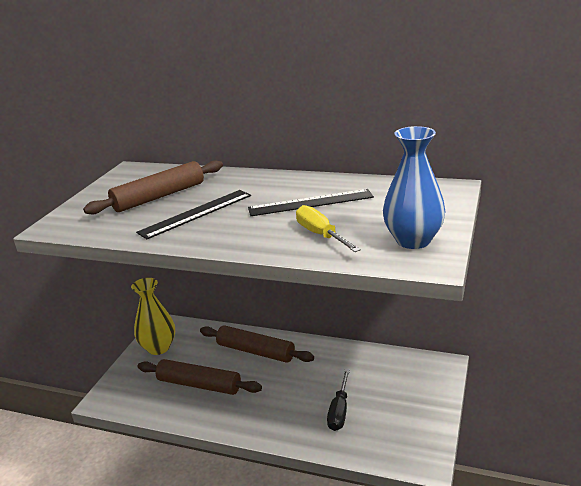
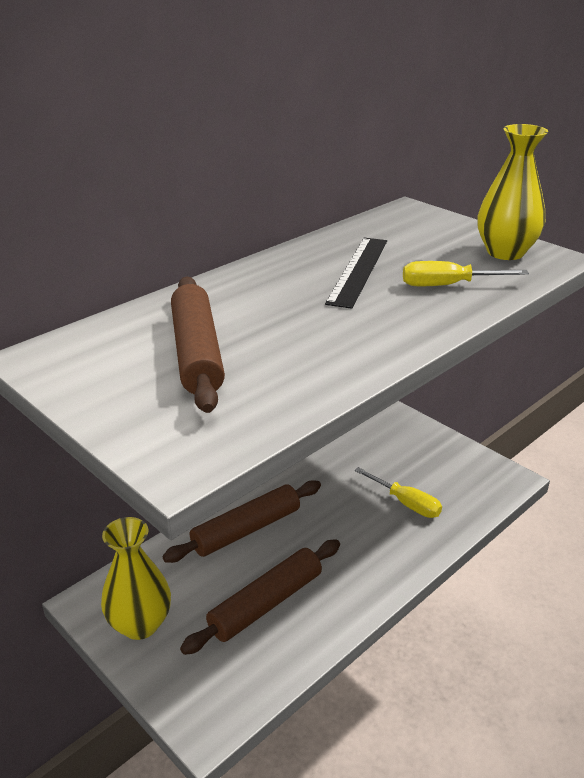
camera: 65 degrees left, 5 degrees up
black ruler [136,190,251,239] -> none
black screwdriver [327,369,350,431] -> yellow screwdriver [354,467,442,518]
blue vase [383,126,446,249] -> yellow vase [478,124,548,260]

